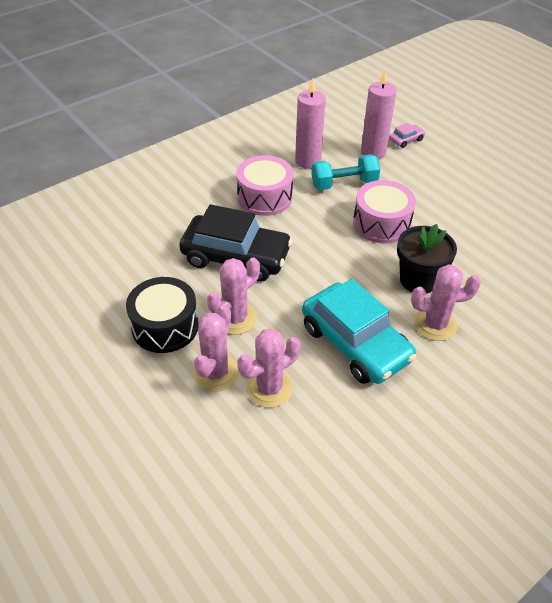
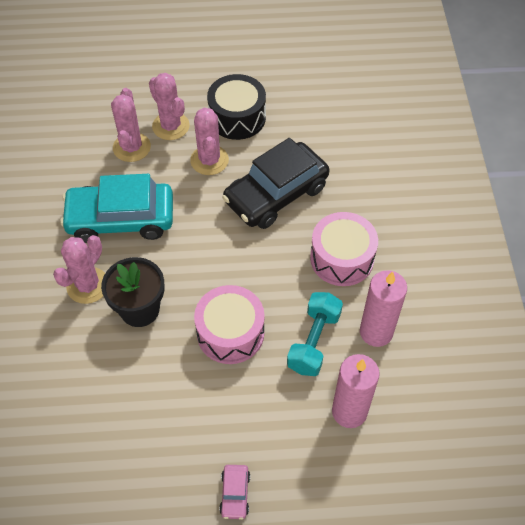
camera: 125 degrees right, 10 degrees up
pink car [389,123,425,148] -> pink car moved to [219,465,250,520]

